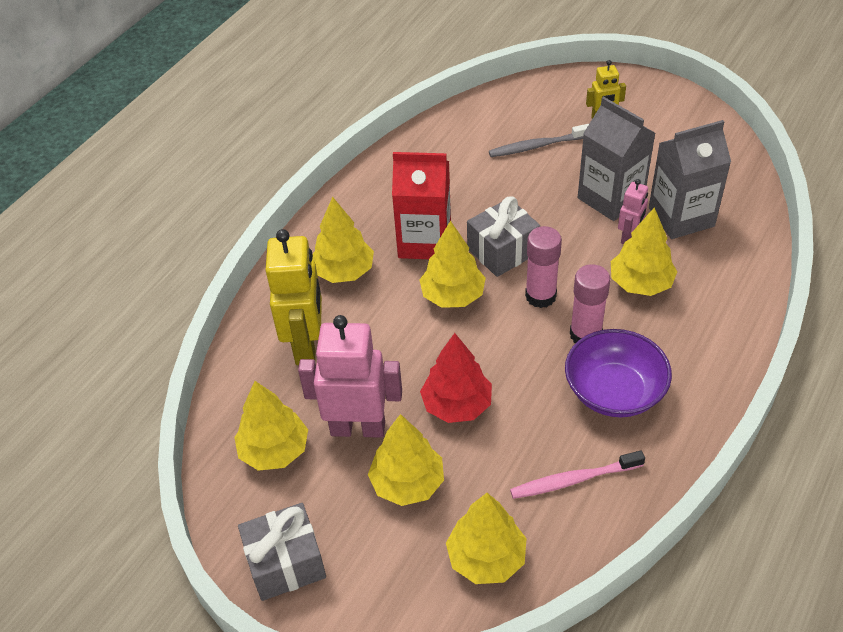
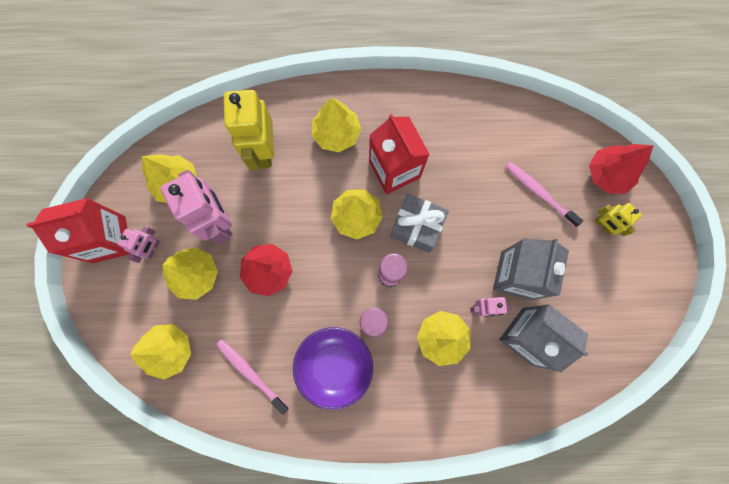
camera: 55 degrees right, 30 degrees up
grey gift [238,503,326,601] -> red carton [26,198,131,263]
yellow robot [265,229,322,365] -> yellow robot turned 120 degrees clockwise [224,90,274,170]
grey toothbrush [489,124,589,157] -> pink toothbrush [506,162,583,227]
none -> pink robot [118,226,160,263]
none -> red tree [589,144,654,194]

